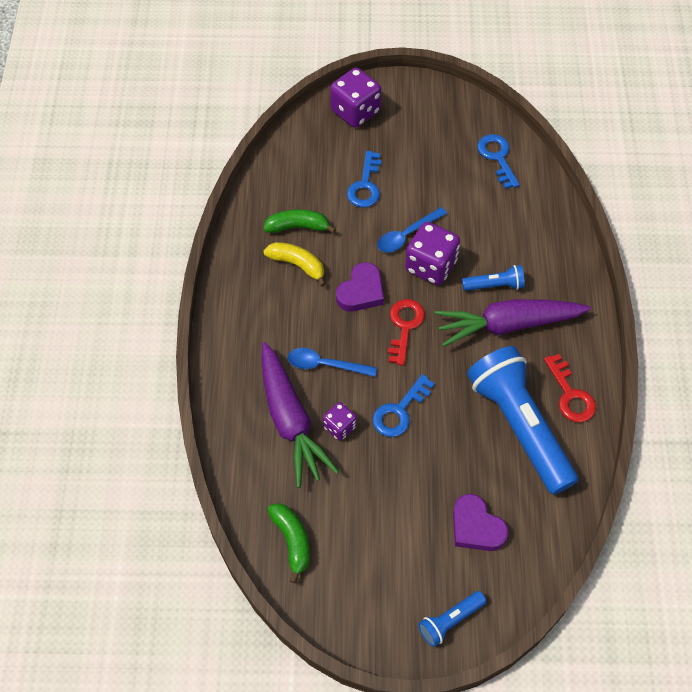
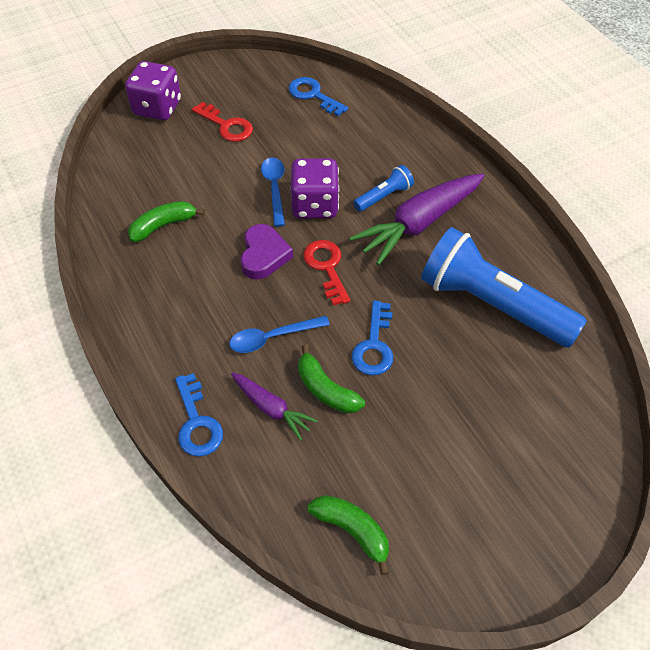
camera: 30 degrees left, 5 degrees down
purple carrot [261,342,339,488] -> purple carrot [231,372,318,441], size x0.54
yellow banana [264,242,326,287] -> none
purple dice [323,402,357,441] -> green banana [298,344,365,413]
blue key [347,151,381,207] -> blue key moved to [175,373,223,456]
blue spoon [377,207,447,252] -> blue spoon turned 150 degrees clockwise [261,157,285,227]
blue flashlight [418,591,486,647] -> none
purple heart [453,494,509,551] -> none
red key [544,354,596,422] -> red key moved to [192,102,253,142]

